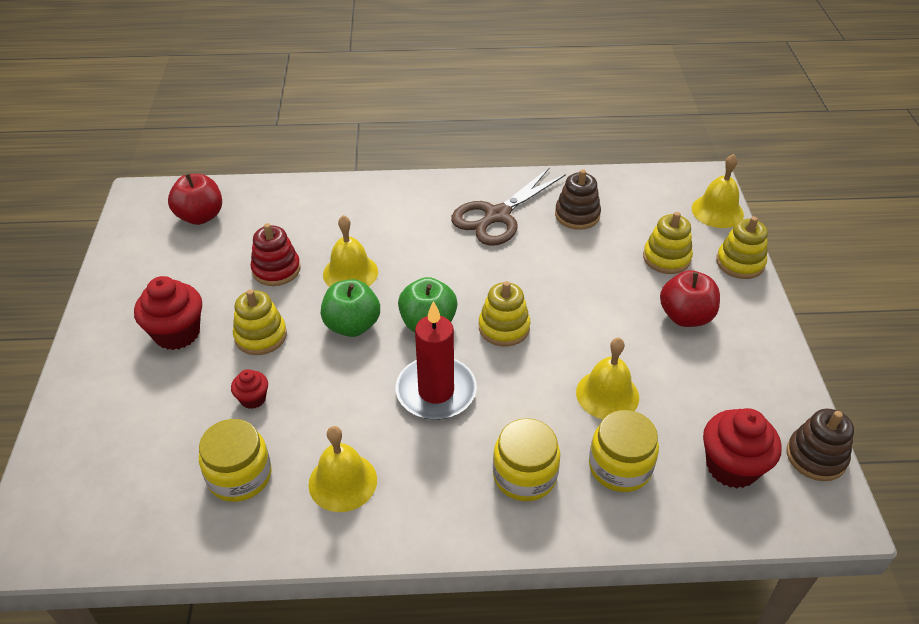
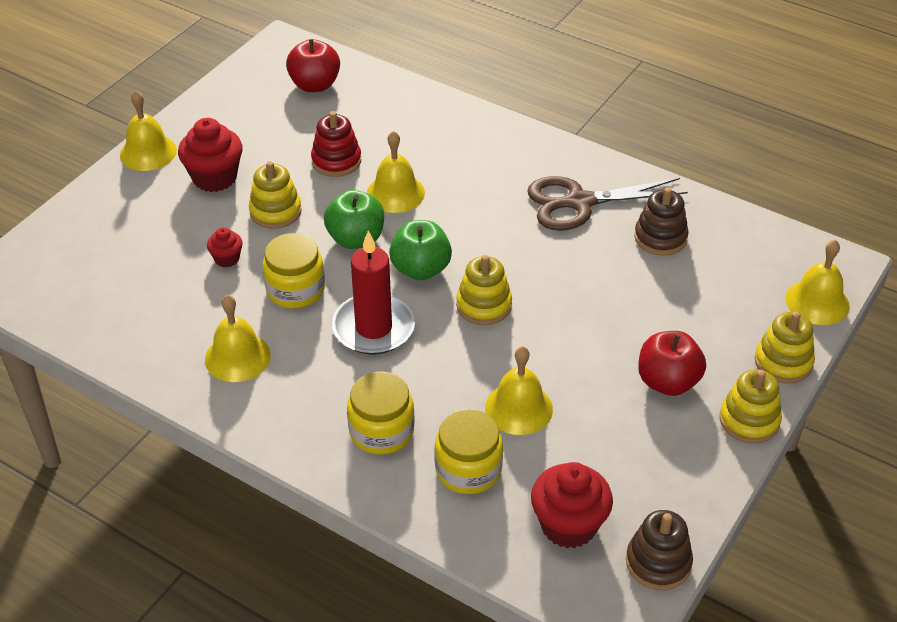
camera: 35 degrees right, 0 degrees up
yellow jar [199,419,272,502] -> yellow jar moved to [262,233,325,308]
yellow stacking toy [643,212,693,274] -> yellow stacking toy moved to [719,369,782,444]
none -> yellow bell [120,90,177,171]

